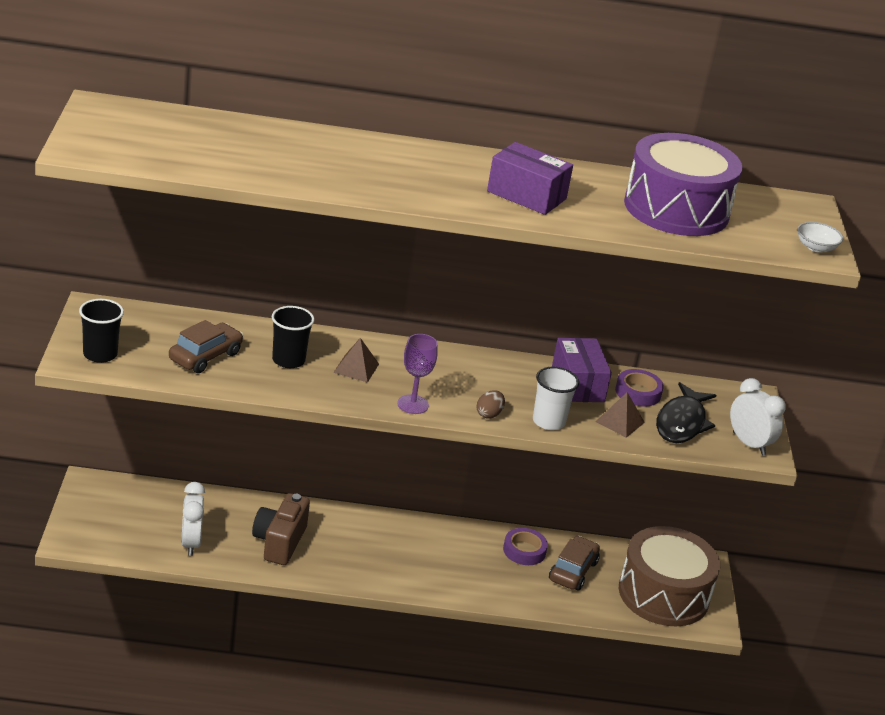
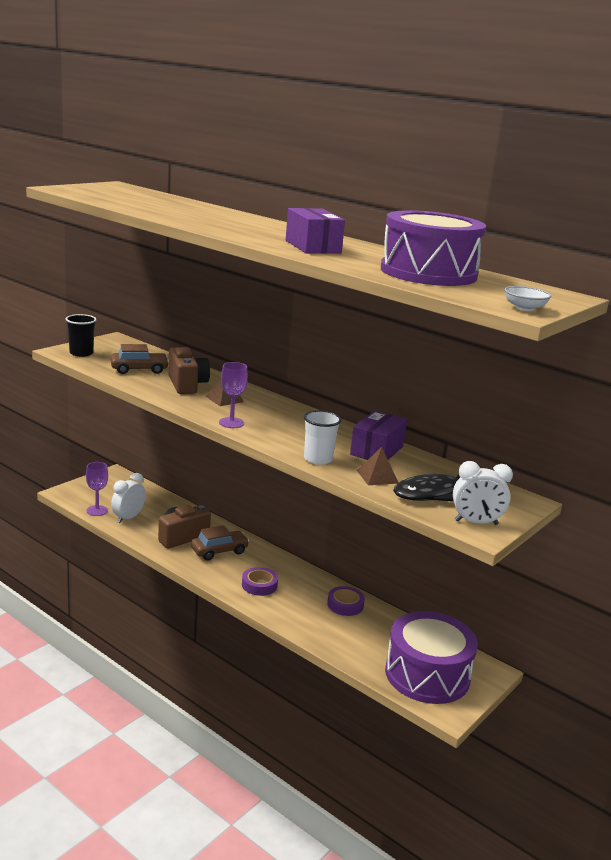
camera: 40 degrees right, 10 degrees down
black cup [272,306,315,368] -> brown camera [168,347,210,394]
brown egg [477,390,505,419] -> none
brown car [549,536,600,590] -> brown car moved to [191,525,249,560]
purple tape [615,369,664,406] -> purple tape moved to [242,567,278,596]
brown drum [619,526,720,626] -> purple drum [385,611,478,704]
white clock [730,378,786,455] -> white clock turned 90 degrees clockwise [453,461,513,525]
none -> purple goblet [86,462,108,516]

